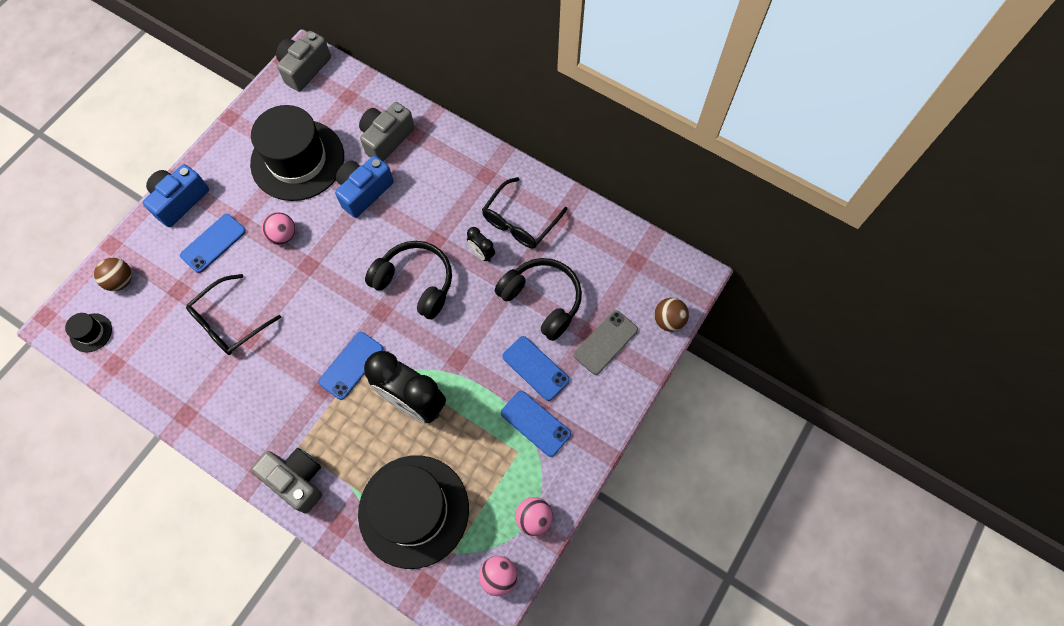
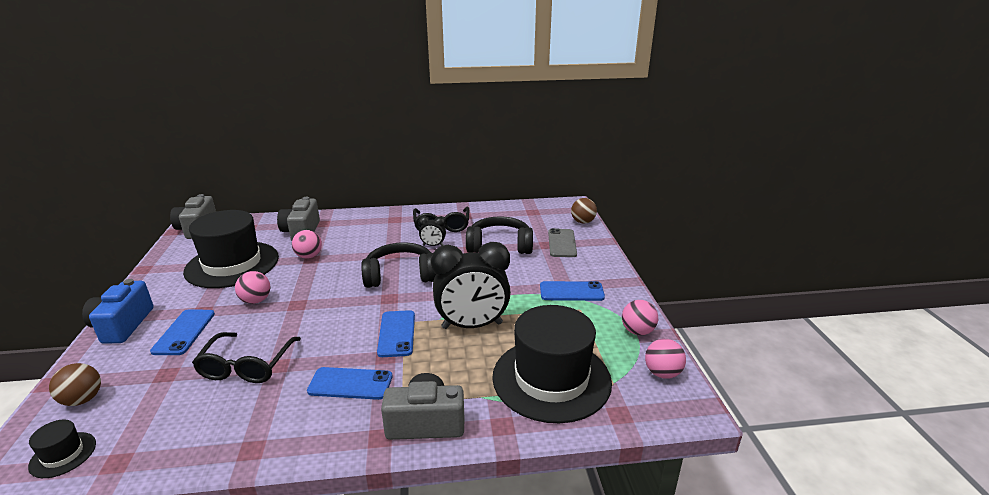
camera: 40 degrees left, 40 degrees down
blue camera [335,156,394,218] -> pink ball [292,230,322,259]
blue phone [502,336,570,401] -> blue phone moved to [307,367,392,400]

